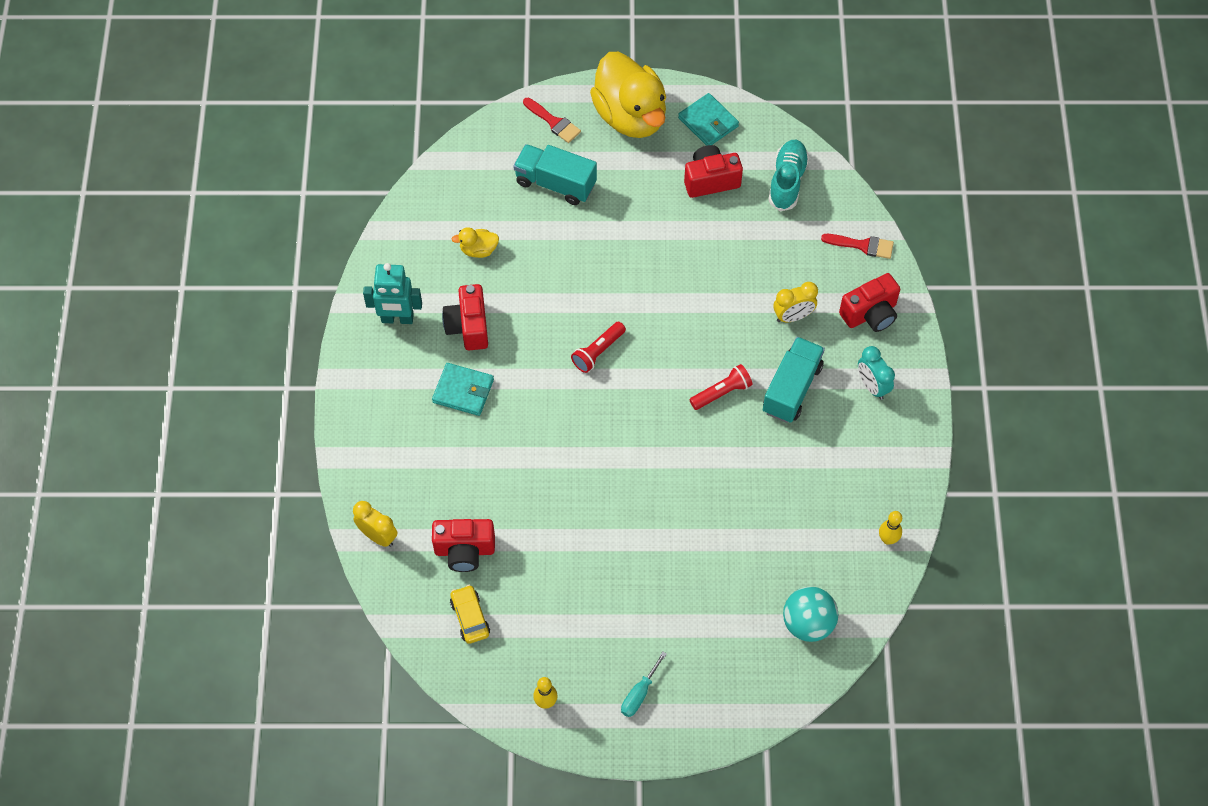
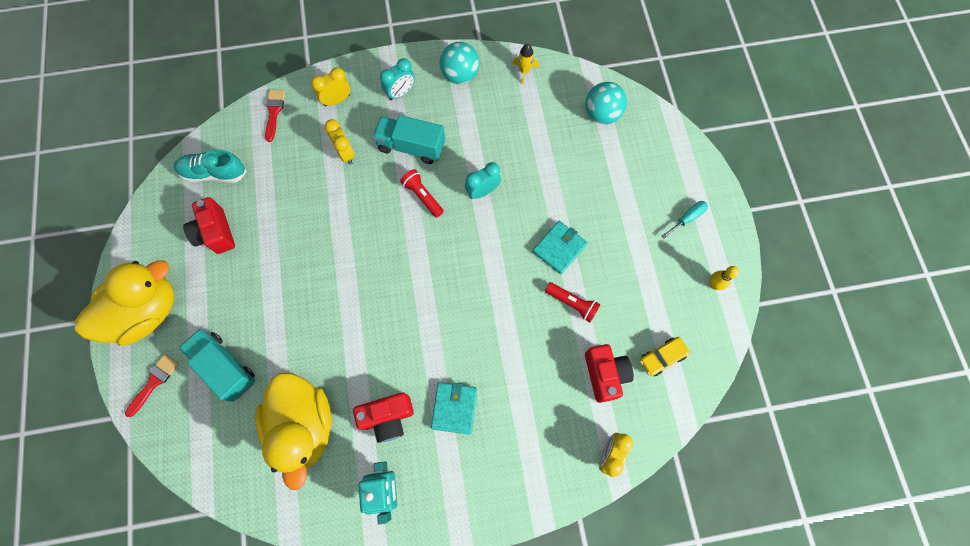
camera: 100 degrees left, 10 degrees up
yellow duck [451,227,499,258] -> yellow duck [255,373,332,490], size x2.42
turquoise truck [514,144,597,205] -> turquoise truck turned 120 degrees clockwise [179,328,255,402]
red flashlight [571,322,626,373] -> red flashlight moved to [545,282,600,322]
turquoise screwdriver [621,652,667,717] -> turquoise screwdriver turned 60 degrees counterclockwise [662,201,708,238]
turquoise wallet [678,93,739,146] -> turquoise wallet moved to [533,221,587,274]
red camera [839,273,900,332] -> yellow clock [311,67,350,106]
yellow bowling pin [879,511,902,545] -> yellow rocket [512,44,539,85]
none -> turquoise ball [440,42,480,84]
none -> turquoise clock [465,162,501,199]

